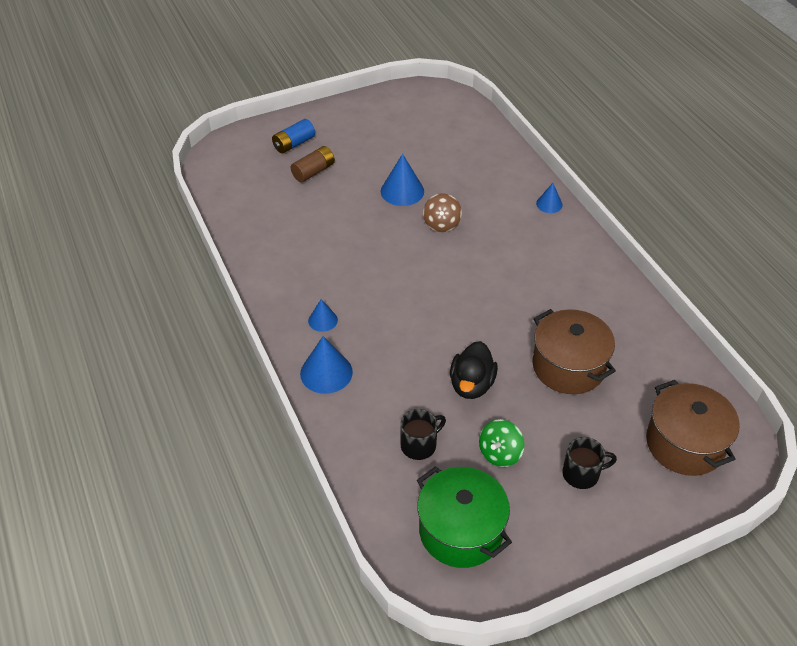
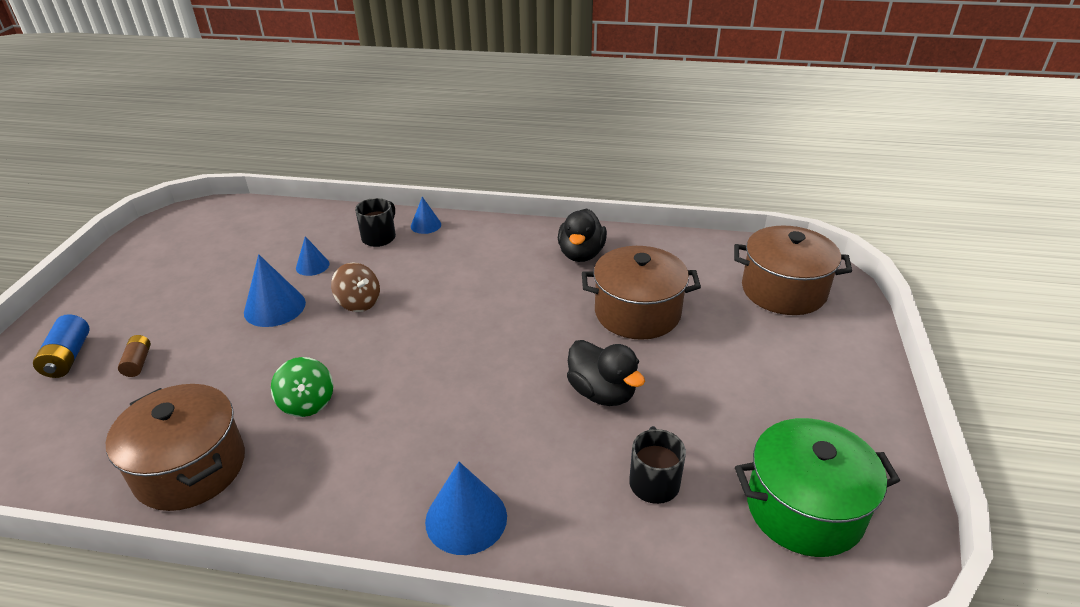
camera: 55 degrees left, 10 degrees down
brown battery [291,146,335,182] -> brown battery [118,335,151,377], size x0.66
blue cone [308,299,338,332] -> blue cone moved to [296,236,330,276]
green spinning top [479,419,524,467] -> green spinning top moved to [271,357,333,417]
black mug [562,437,617,489] -> black mug moved to [355,198,396,247]
none -> brown pot [106,384,245,511]
none -> black duck [558,208,607,262]

